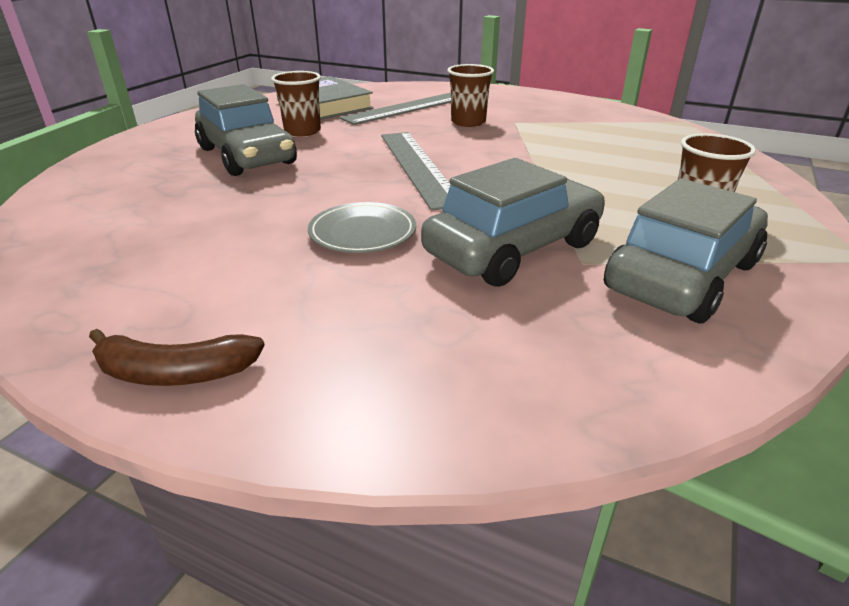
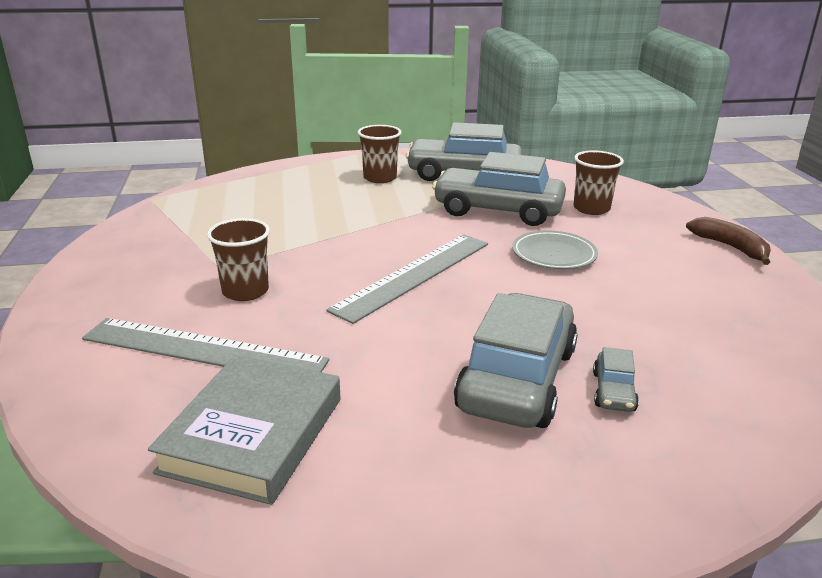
camera: 125 degrees left, 5 degrees down
brown cup [271,71,321,136] -> brown cup moved to [574,150,624,215]
none -> grey car [593,347,639,412]

